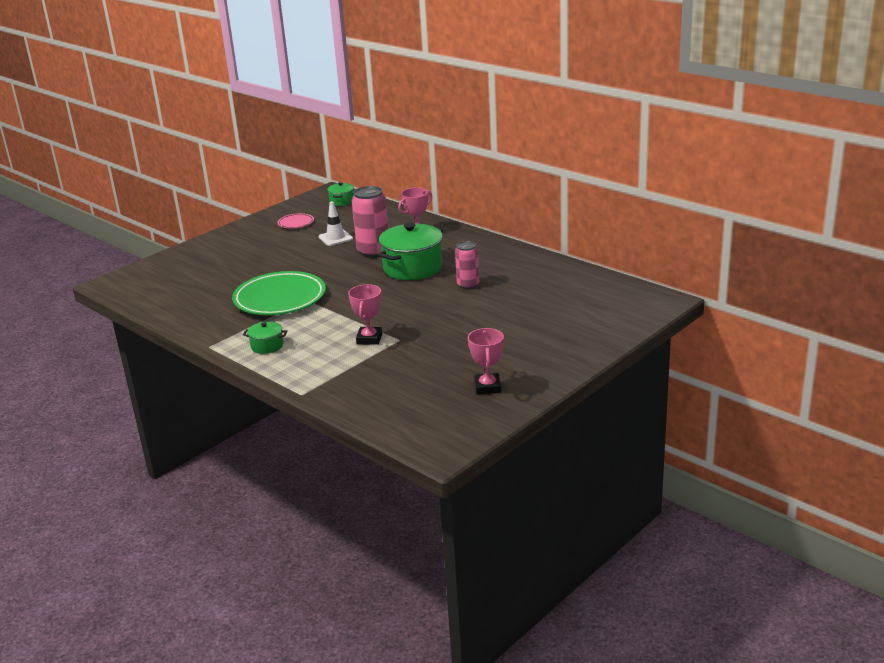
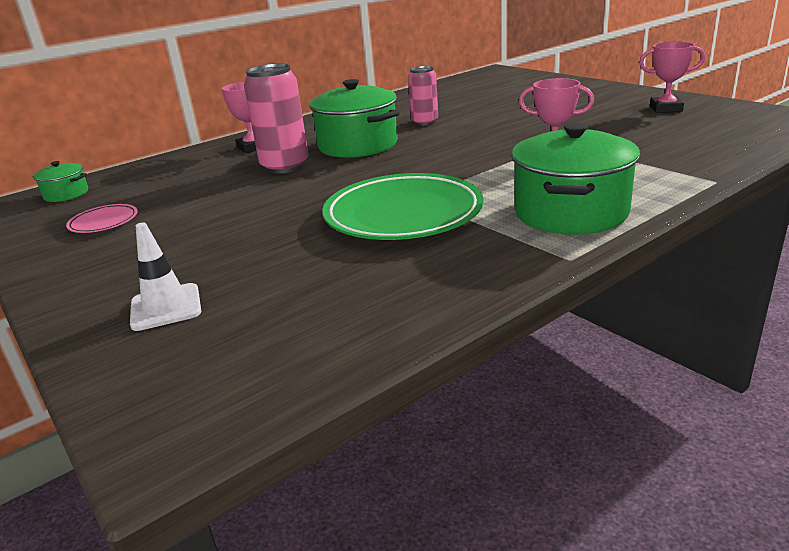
camera: 80 degrees left, 0 degrees up
green pot [243,321,287,354] -> green pot [511,123,640,235], size x2.06
white traffic cone [319,202,353,246] -> white traffic cone moved to [130,222,201,331]

